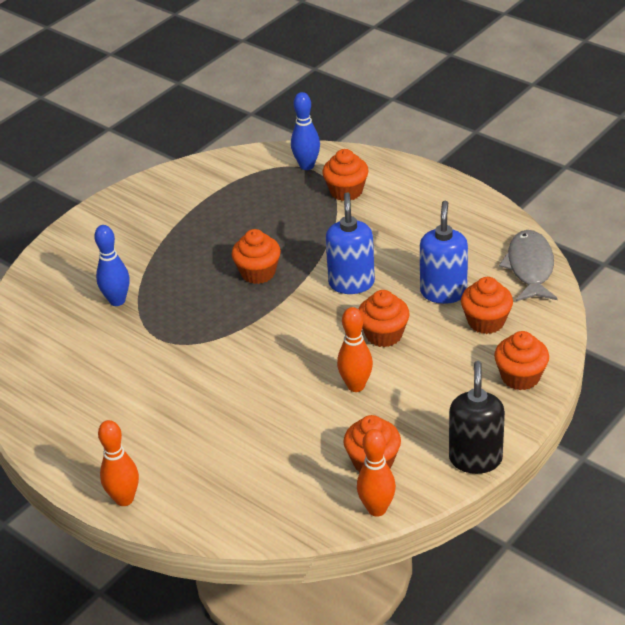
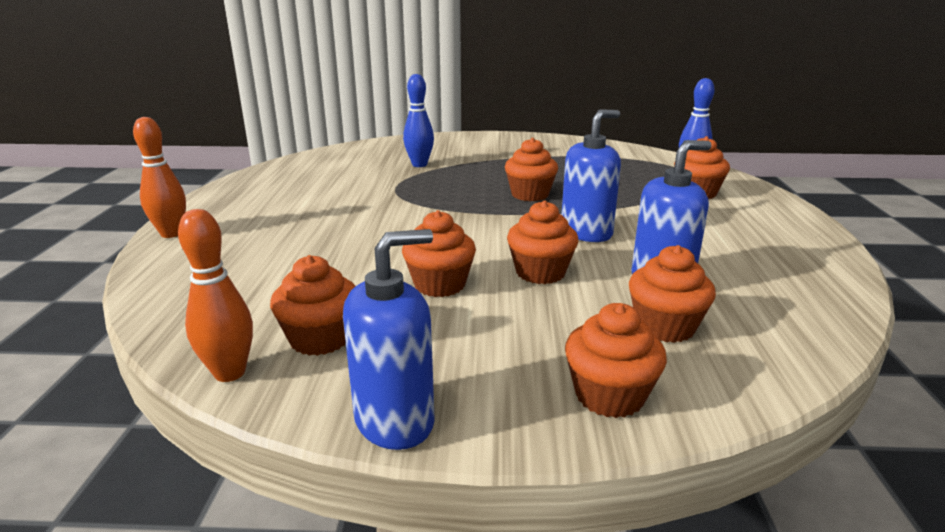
camera: 50 degrees right, 15 degrees down
orange bowling pin [337,307,373,392] -> orange cupcake [402,210,476,297]
black soap dispenser [449,361,505,474] -> blue soap dispenser [343,229,435,450]
grey fish [499,230,558,301] -> none

